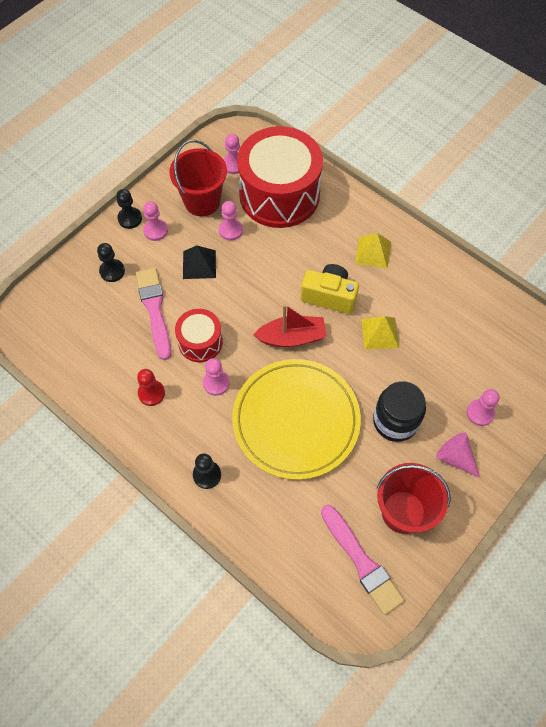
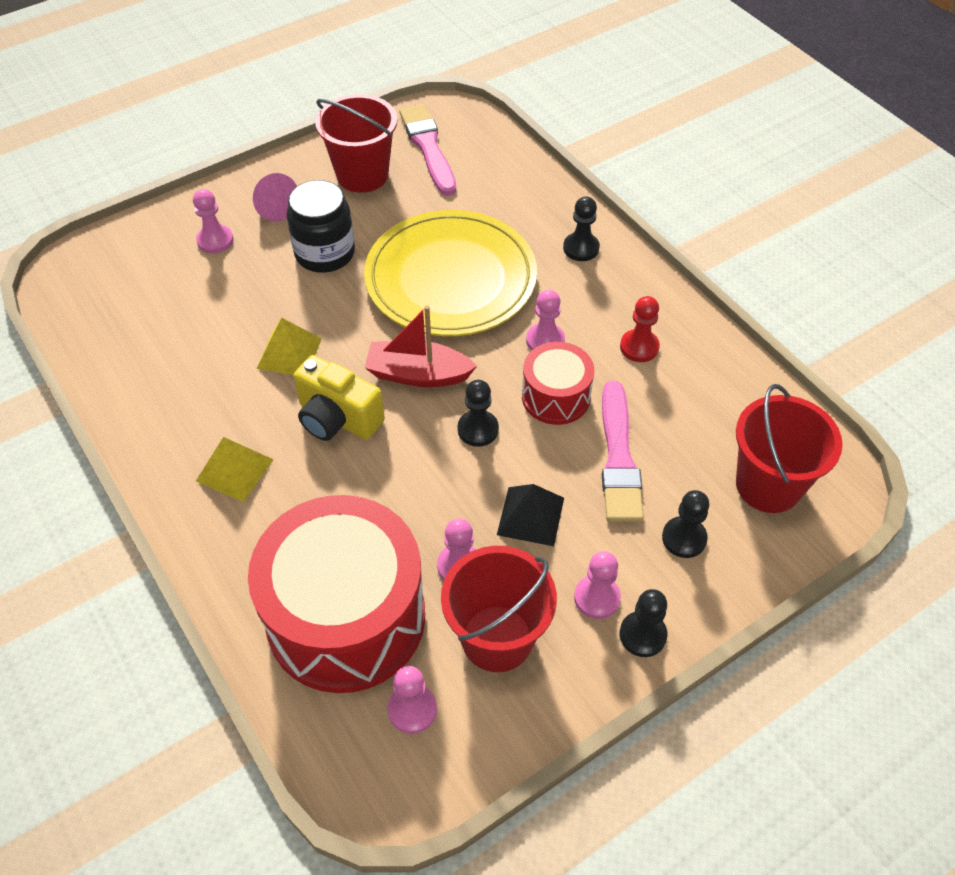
camera: 165 degrees left, 10 degrees down
none -> black pawn [458,380,499,447]
none -> red bucket [736,384,843,513]

